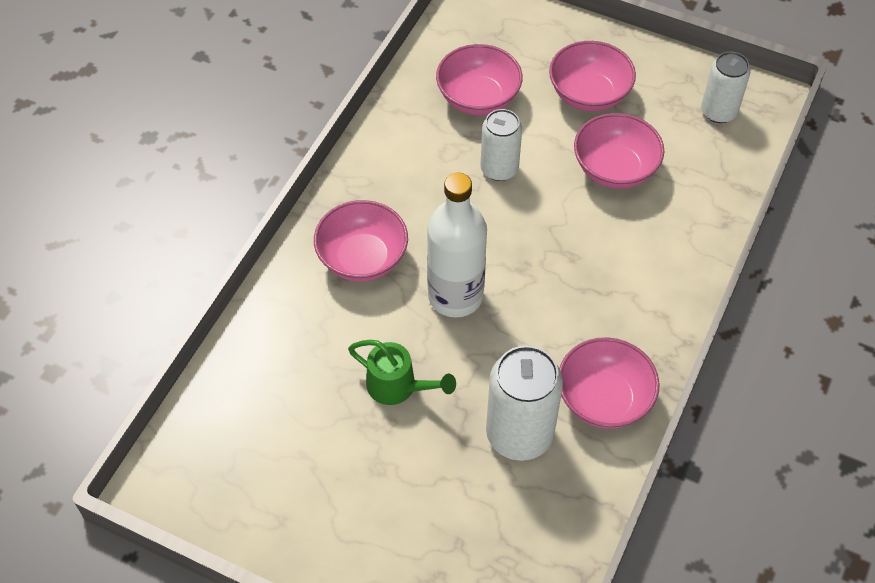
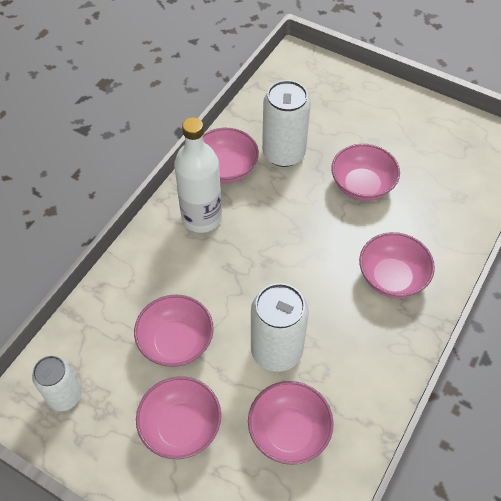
camera: 175 degrees left, 0 degrees up
green watering can [348,340,456,405] -> pink bowl [331,144,400,201]
white bottle [427,173,487,318] -> white bottle moved to [174,117,222,233]
white can [480,109,522,181] -> white can [251,283,309,372], size x1.54

